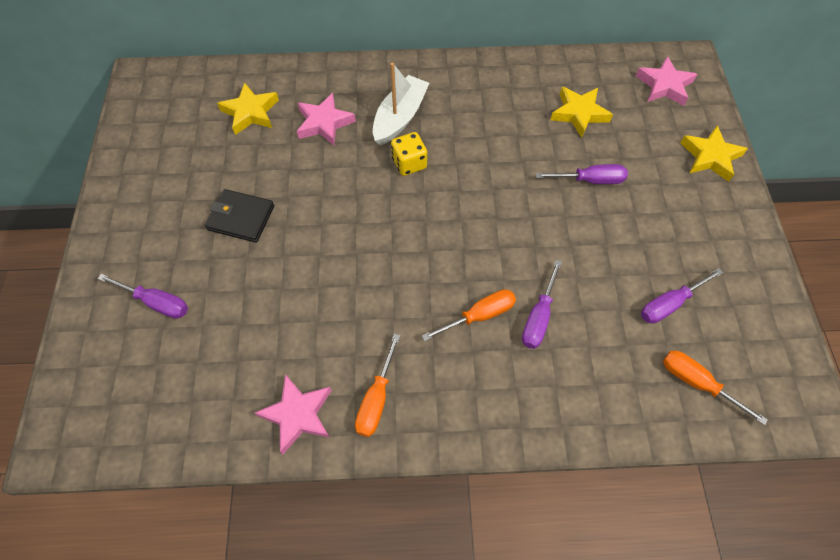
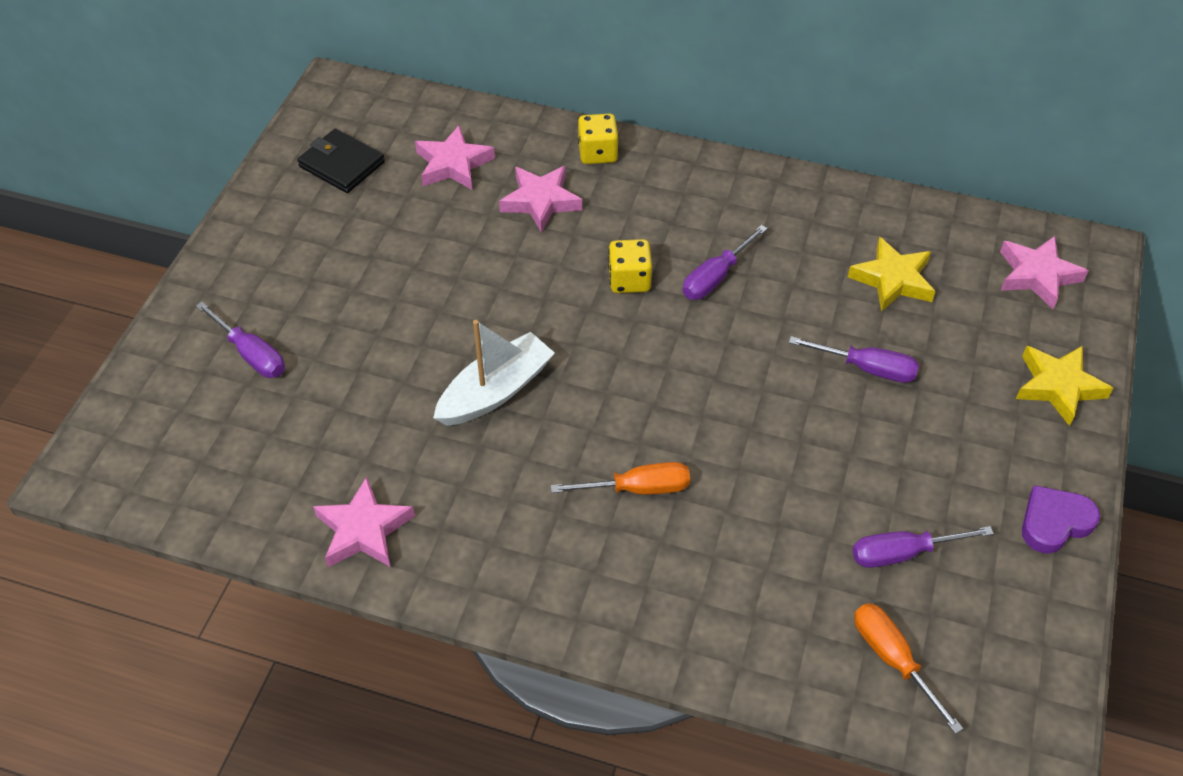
camera: 20 degrees right, 10 degrees down
black wallet [205,189,274,243] -> black wallet moved to [297,129,385,193]
yellow star [217,83,279,135] -> pink star [415,125,495,190]
orange screwdriver [355,333,400,437] -> none
white boat [373,63,429,146] -> white boat moved to [433,320,555,426]
purple screwdriver [522,260,562,349] -> purple screwdriver moved to [683,225,768,300]
none -> yellow dice [578,114,619,164]
none -> purple heart [1022,485,1100,554]

